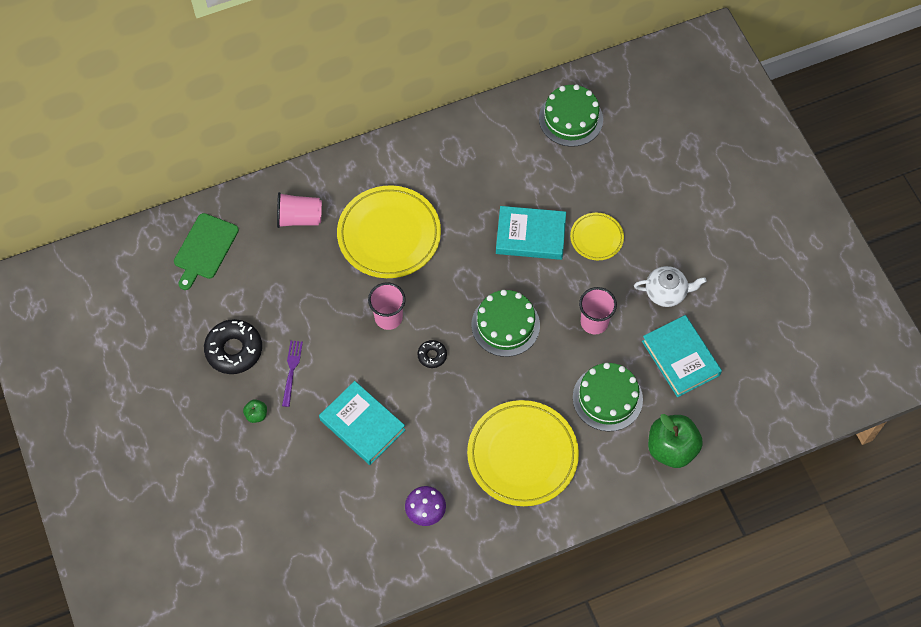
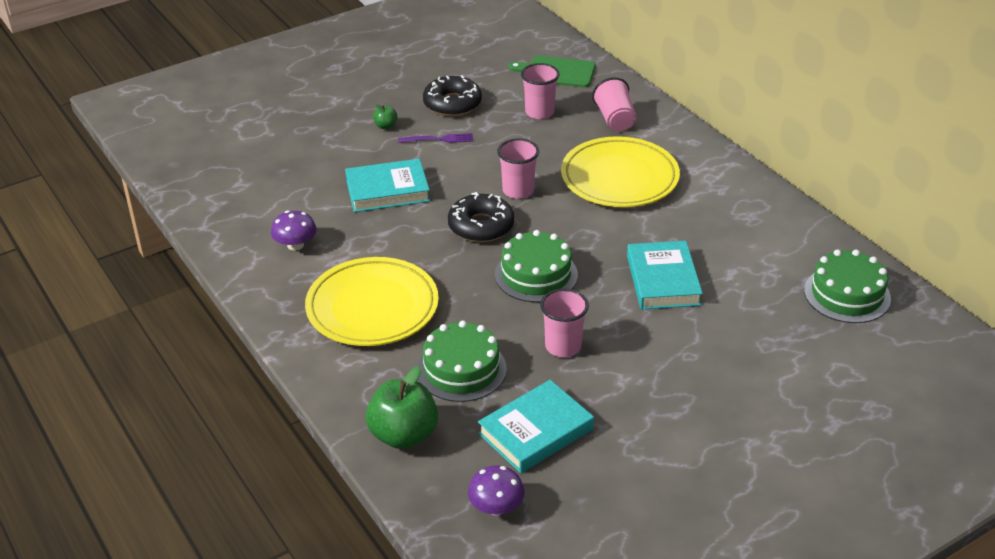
camera: 80 degrees right, 25 degrees down
turquoise book [319,381,405,465] -> turquoise book turned 45 degrees clockwise [345,159,430,212]
black donut [417,340,447,368] -> black donut [448,192,514,242], size x1.96
yellow plate [570,213,624,260] -> none
white teapot [634,266,707,307] -> none
none -> purple mushroom [468,465,525,516]
none -> pink cup [521,63,560,119]

